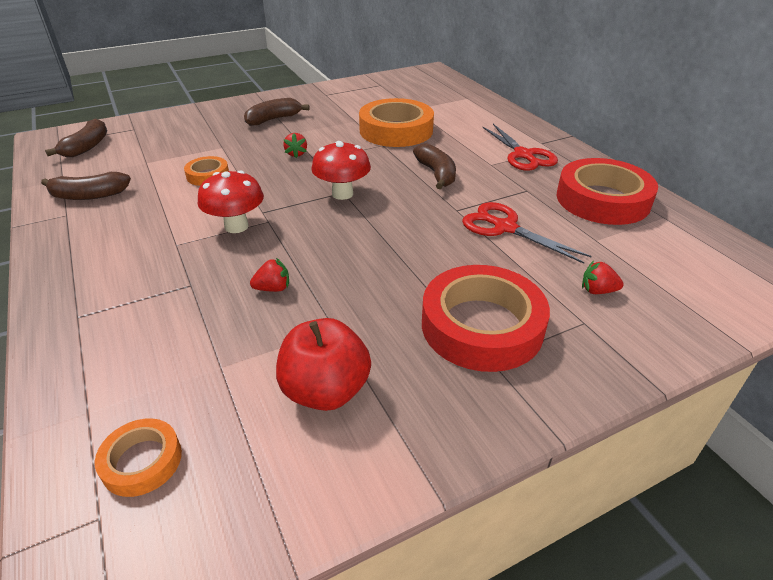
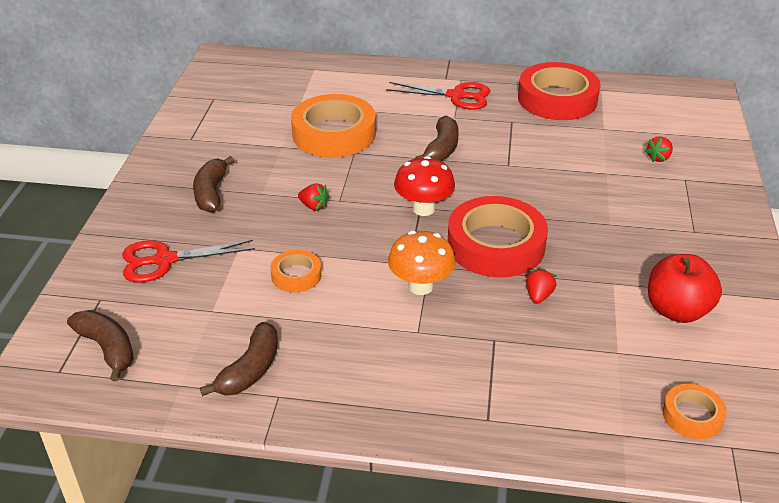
camera: 55 degrees left, 0 degrees up
red mushroom [198,170,264,233] -> orange mushroom [388,231,456,295]
brown banana [413,143,456,189] -> brown banana turned 90 degrees clockwise [415,116,459,161]
red tape [422,265,550,372] -> red tape moved to [448,196,548,277]
red scissors [462,202,592,264] -> red scissors moved to [122,240,255,283]

